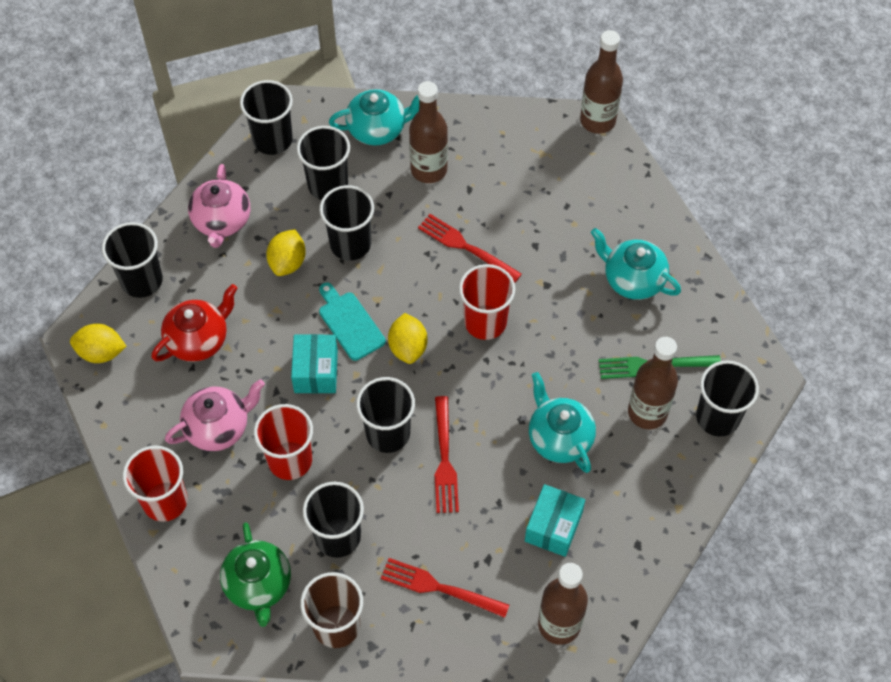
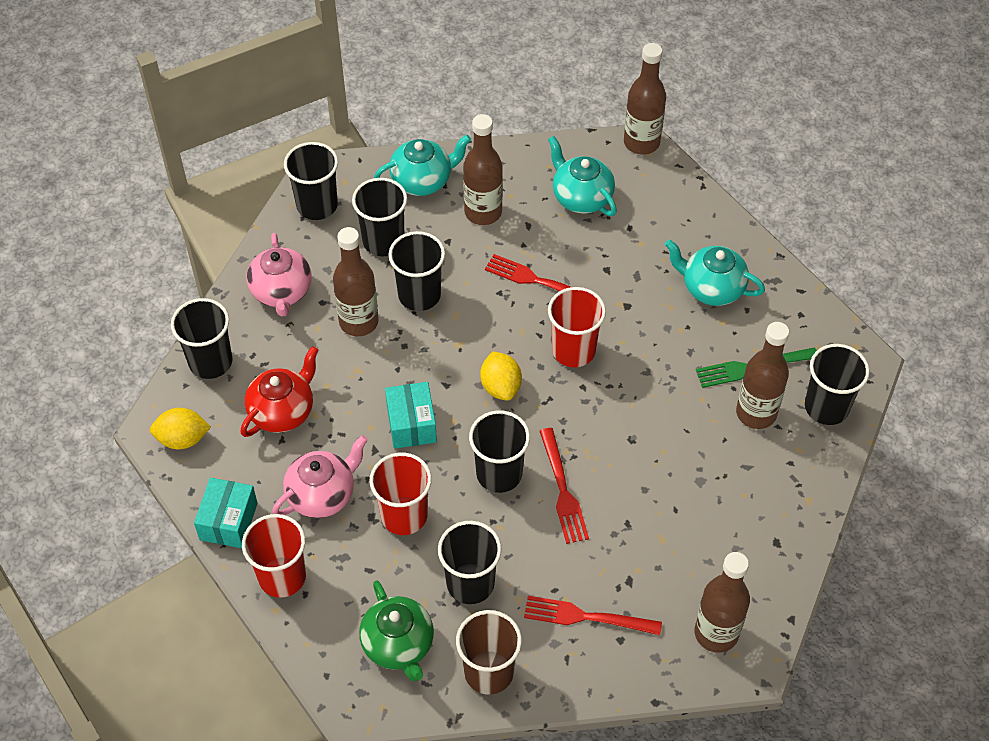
camera: 10 degrees left, 5 degrees down
yellow lemon [266,229,306,276] -> brown bottle [333,227,379,336]
turquoise cutting board [319,283,386,361] -> none
turquoise box [525,484,585,557] -> turquoise box moved to [194,478,258,548]
turquoise teapot [529,372,596,473] -> turquoise teapot moved to [548,136,617,216]

